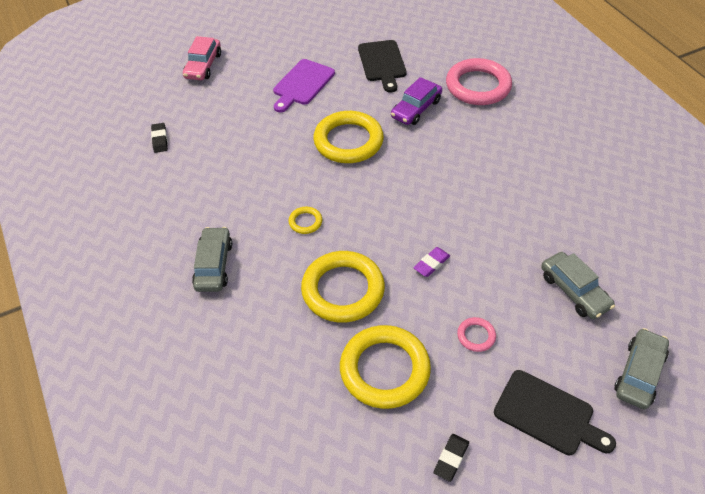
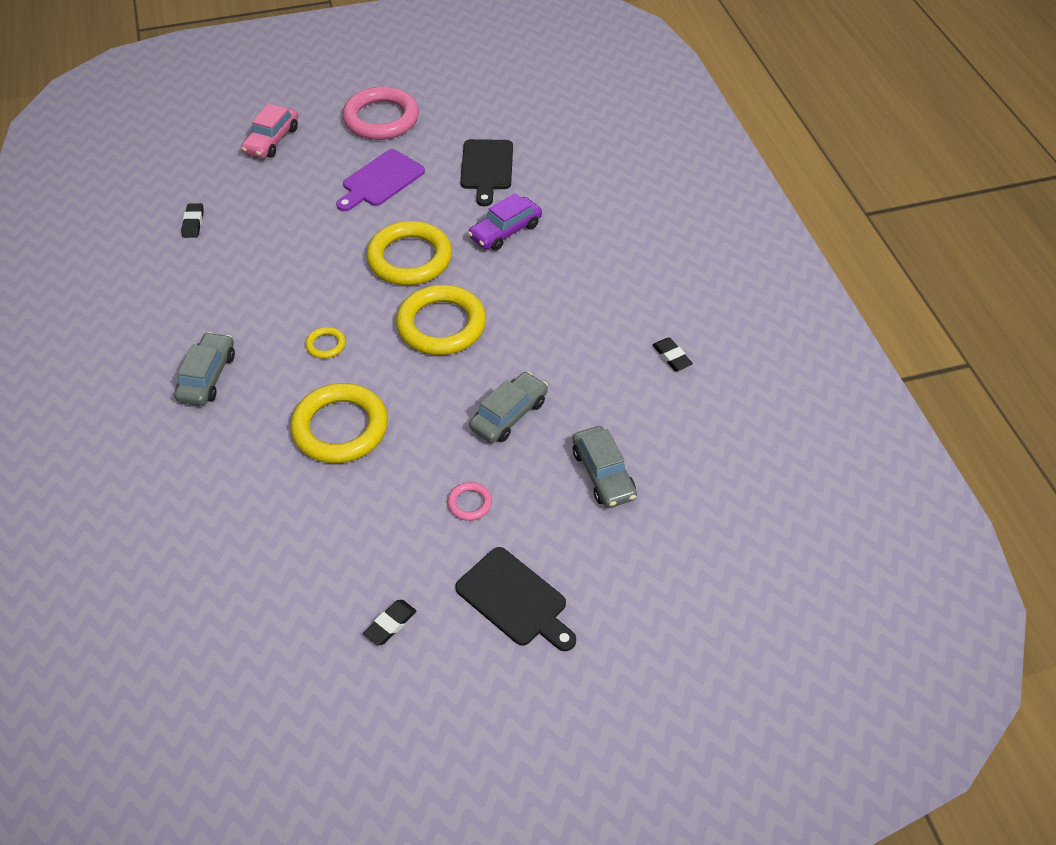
camera: 10 degrees right, 0 degrees up
yellow ring [340,325,431,409] -> yellow ring moved to [396,285,486,355]
purple eraser [413,247,450,277] -> none
pink ring [446,58,512,105] -> pink ring moved to [343,86,419,140]
grey car [614,328,669,409] -> grey car moved to [469,372,548,443]
none -> black eraser [652,338,693,371]

